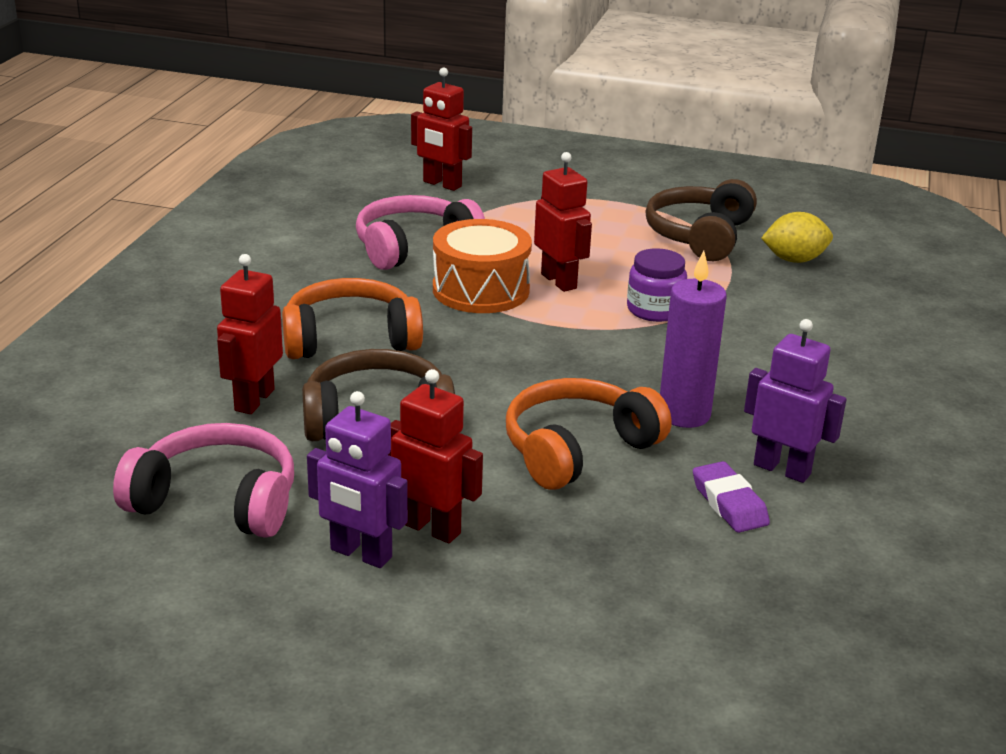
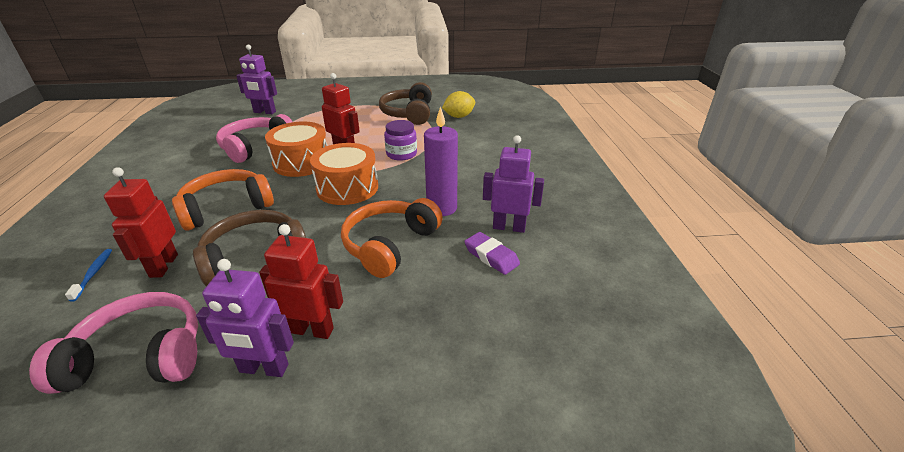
camera: 20 degrees left, 5 degrees up
red robot [411,67,472,191] -> purple robot [236,44,277,114]
none -> blue toothbrush [65,249,112,302]
none -> orange drum [310,143,378,205]

